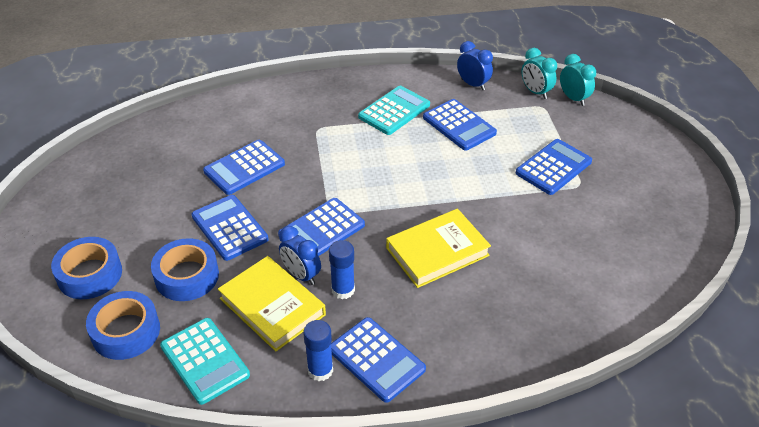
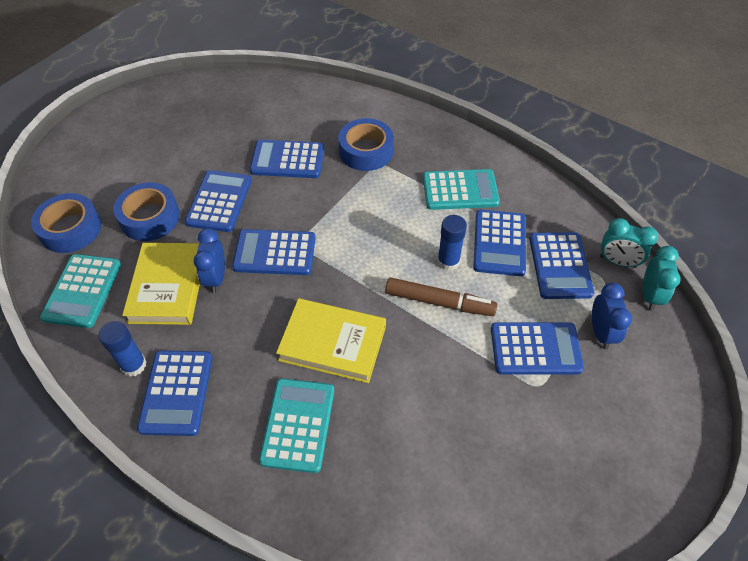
camera: 45 degrees right, 10 degrees up
blue tape [51,237,122,299] -> blue tape moved to [338,118,394,171]
blue glue stick [329,240,355,299] -> blue glue stick moved to [437,215,467,271]
blue clock [457,41,493,90] -> blue clock moved to [592,283,632,350]
turquoise clock [521,48,557,99] -> turquoise clock turned 75 degrees counterclockwise [600,218,658,268]
none -> turquoise calculator [259,378,334,473]
none -> brown marker [385,277,497,316]
none -> blue calculator [529,232,594,299]

